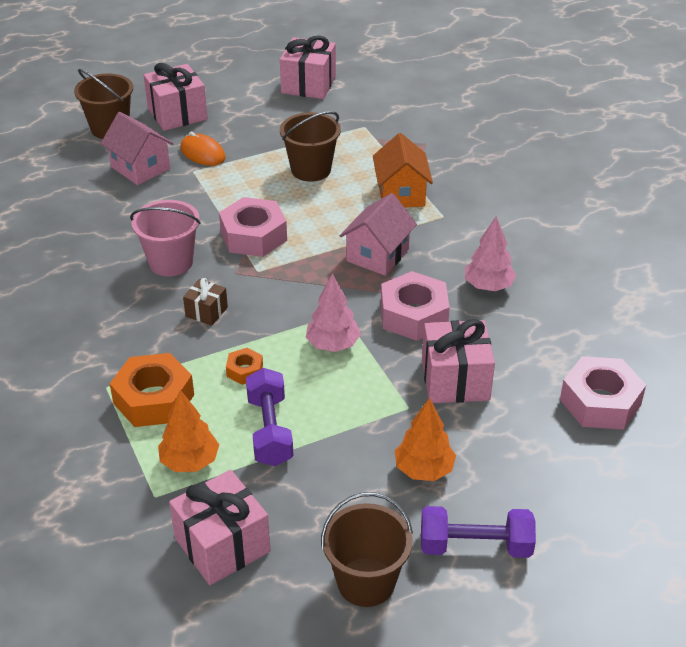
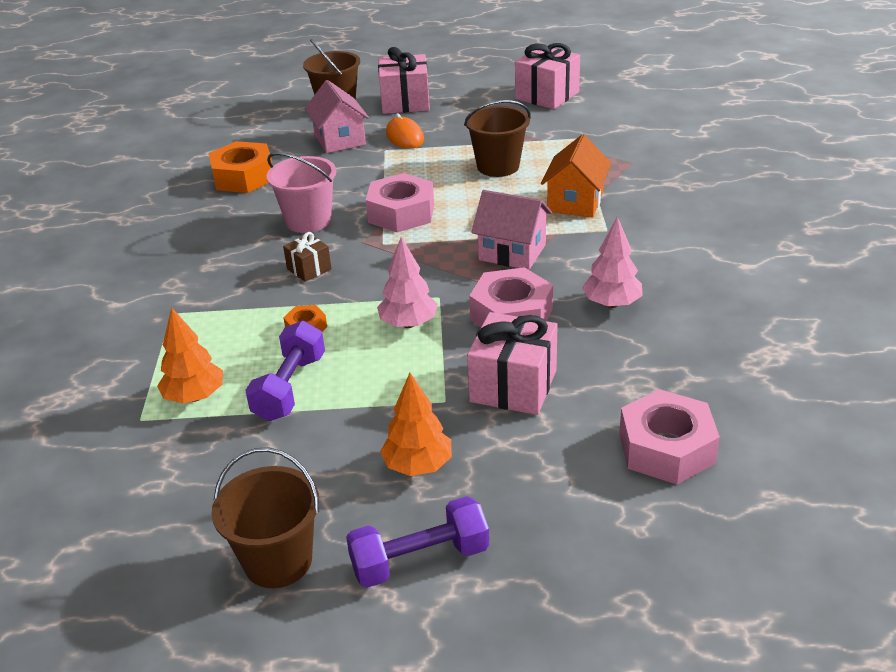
camera: 25 degrees right, 5 degrees down
orange nut [110,353,194,427] -> orange nut moved to [209,141,273,193]
pink gift [169,470,271,585] -> none
pink house [340,193,417,276] -> pink house turned 60 degrees clockwise [471,190,552,270]
purple dumbbell [421,506,536,558] -> purple dumbbell turned 45 degrees counterclockwise [346,496,489,588]

